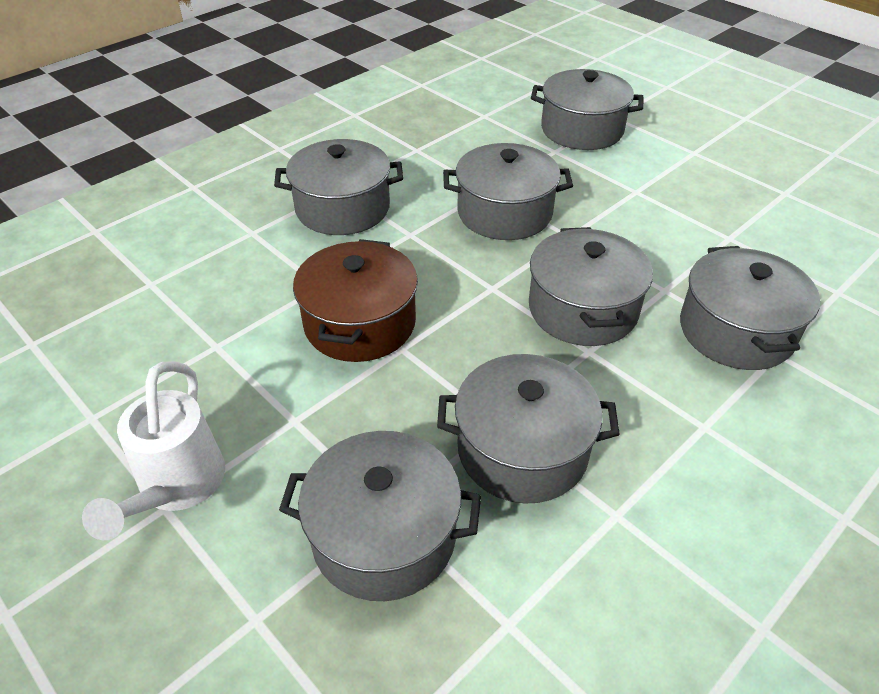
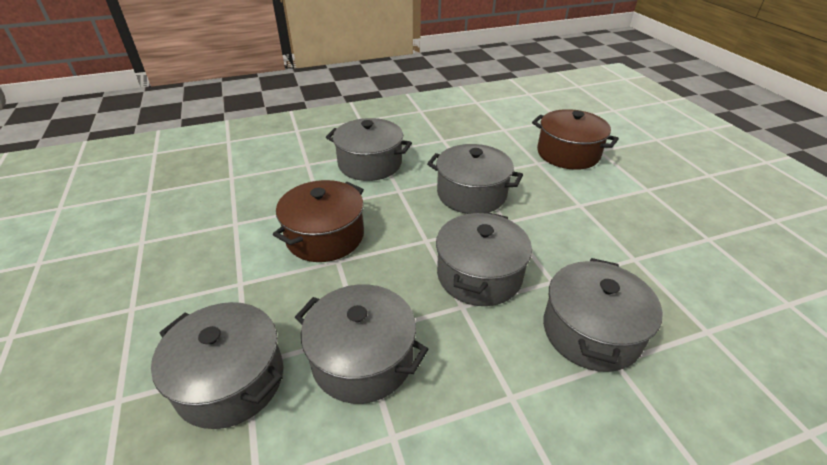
camera: 25 degrees right, 5 degrees down
white watering can [82,361,225,540] -> none
grey pot [531,69,643,150] -> brown pot [532,109,619,170]

